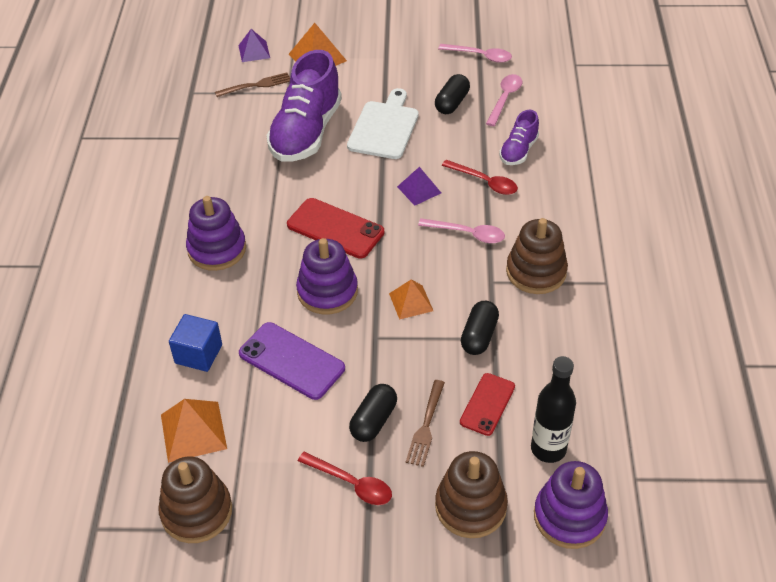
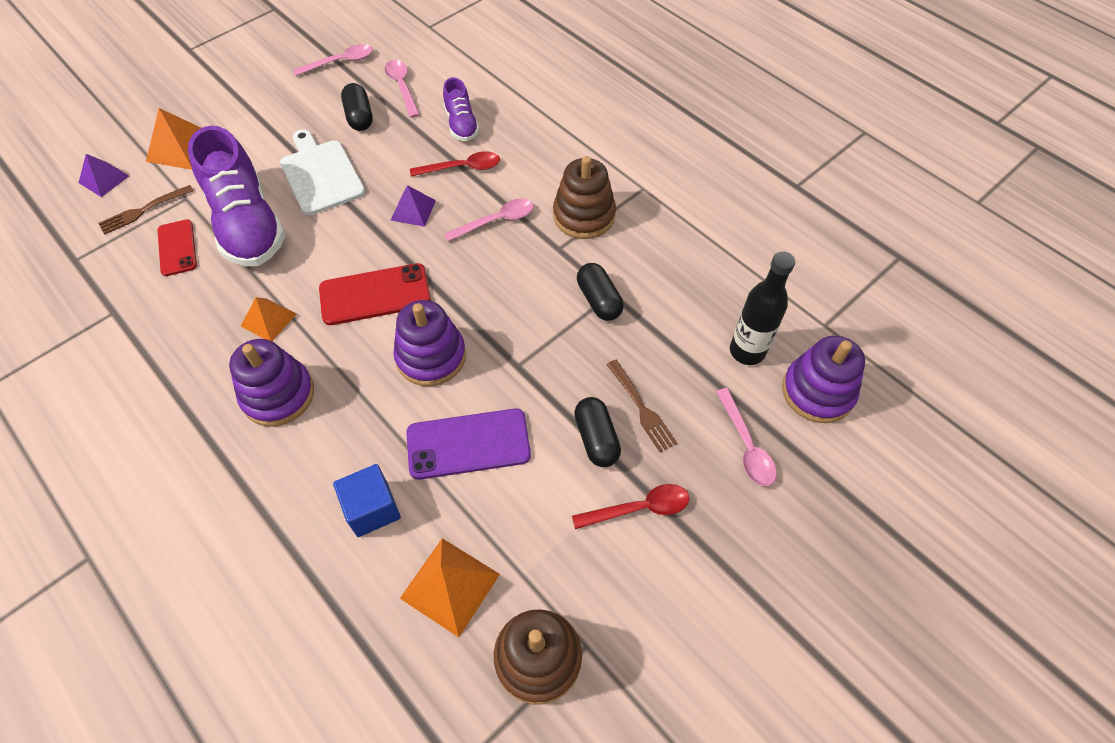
camera: 45 degrees left, 10 degrees up
brown fork [215,73,290,97] -> brown fork turned 150 degrees counterclockwise [98,185,194,235]
orange pyramid [389,280,433,320] -> orange pyramid moved to [241,297,296,341]
brown stacking toy [435,451,508,538] -> pink spoon [716,388,777,486]
red phone [460,373,515,436] -> red phone moved to [158,219,197,276]

